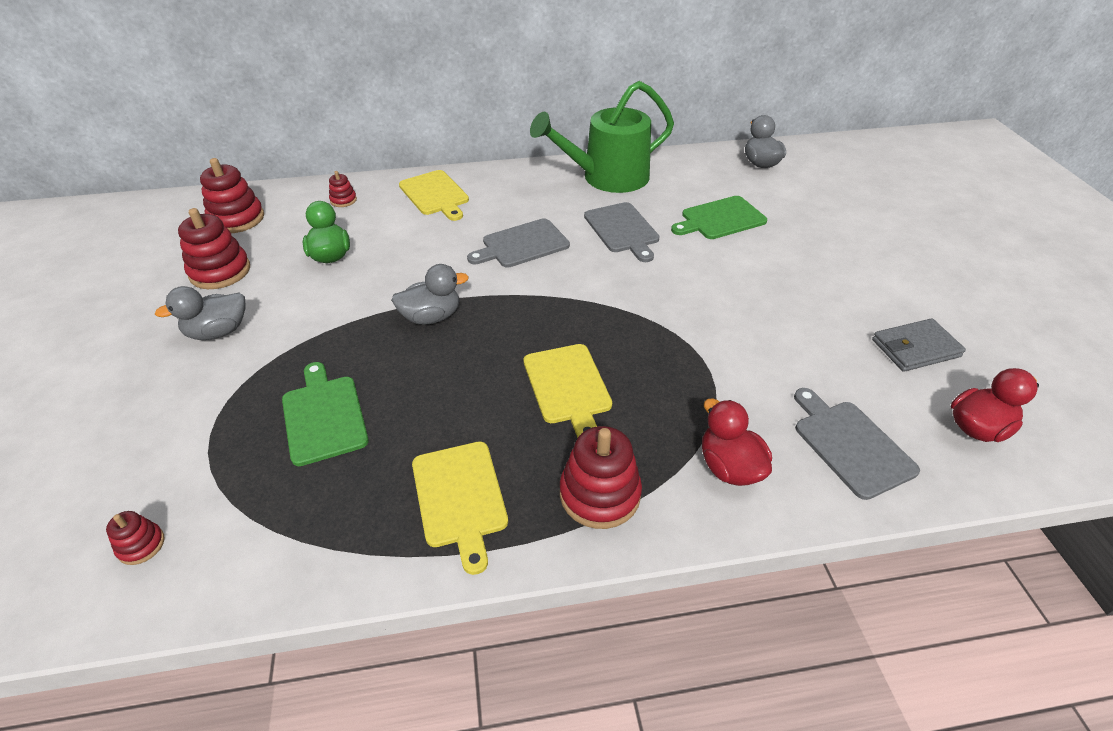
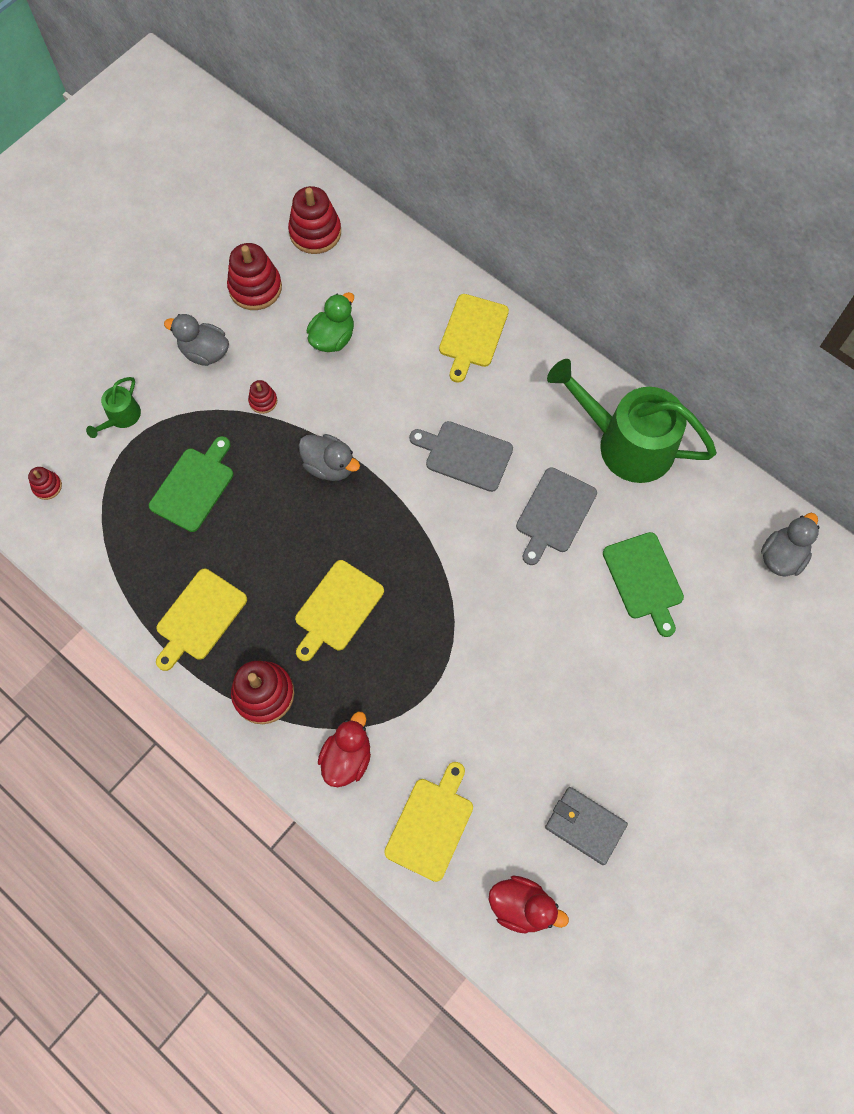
camera: 50 degrees right, 25 degrees up
red stacking toy [329,171,357,207] -> red stacking toy moved to [248,380,277,414]
green cutting board [671,196,767,239] -> green cutting board turned 135 degrees counterclockwise [603,532,684,637]
grey cutting board [794,388,920,500] -> yellow cutting board [384,762,473,882]
none -> green watering can [86,377,141,438]

